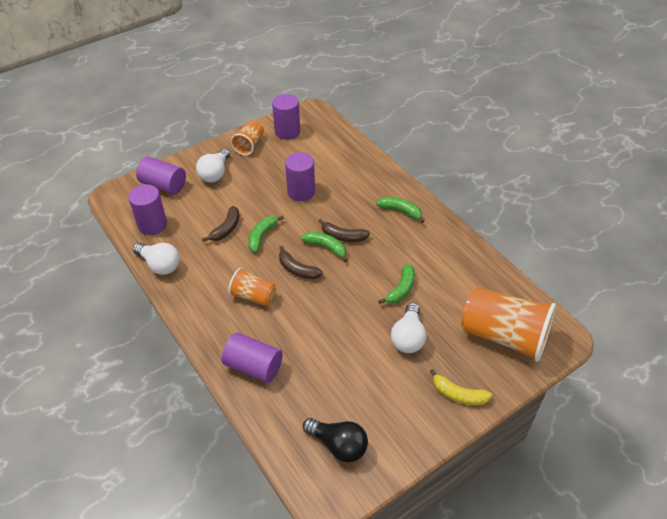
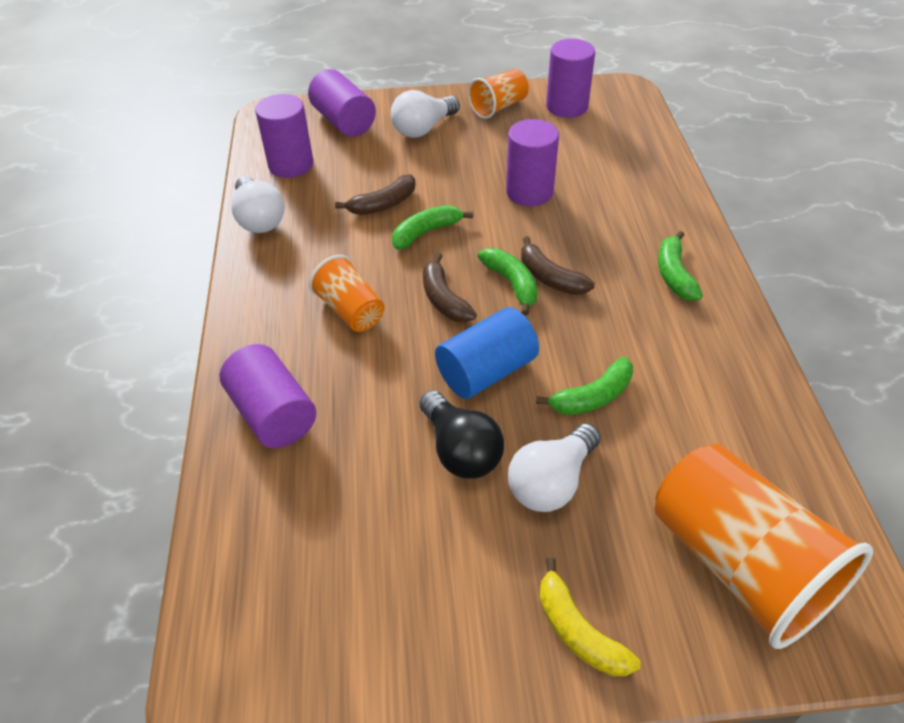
camera: 30 degrees right, 0 degrees up
black light bulb [303,418,368,462] -> black light bulb moved to [420,390,504,479]
green banana [376,197,424,223] -> green banana turned 150 degrees counterclockwise [658,231,703,301]
none -> blue cylinder [435,307,539,399]

